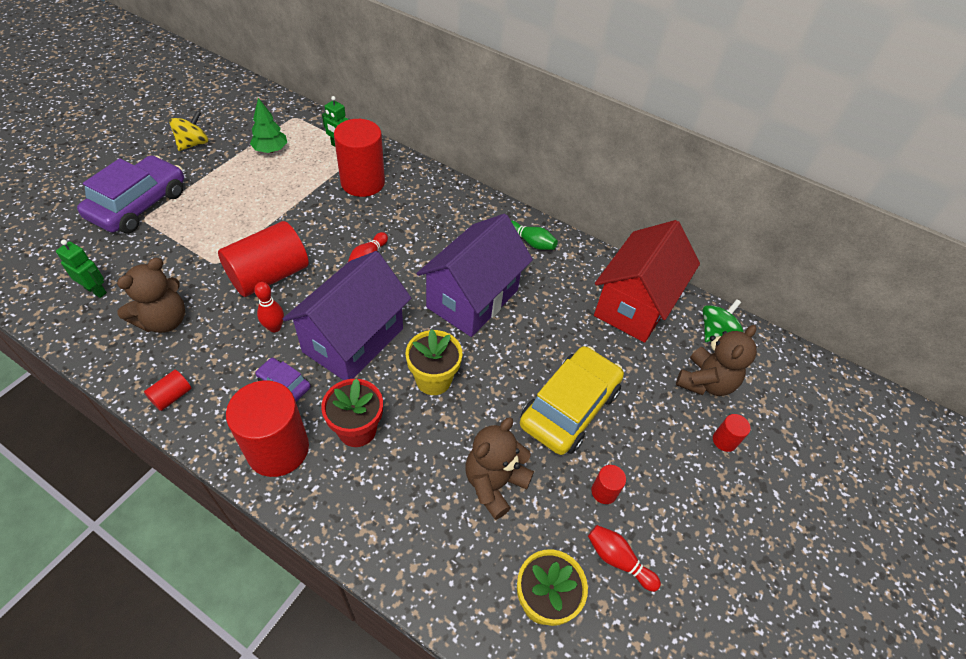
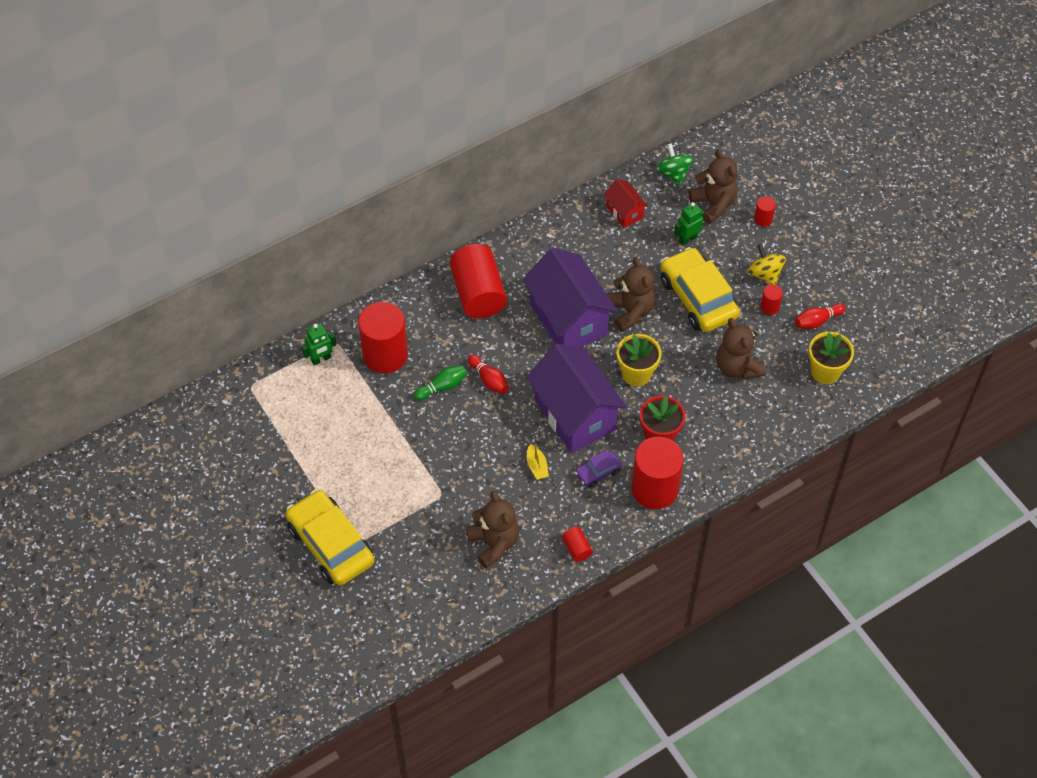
camera: 60 degrees left, 5 degrees up
green robot [56,240,107,298] -> green robot moved to [674,202,704,246]
purple car [77,155,184,233] -> yellow car [286,490,375,586]
yellow spinning top [169,111,208,151] -> yellow spinning top moved to [748,244,786,285]
red cylinder [218,221,309,297] -> red cylinder moved to [450,244,507,318]
green tree [250,98,287,153] -> none
red bowling pin [254,282,284,332] -> yellow boat [527,444,549,480]
green bowling pin [511,221,558,250] -> green bowling pin moved to [414,365,467,400]
red house [594,220,700,343] -> red house [603,179,648,228], size x0.48
none -> brown teddy bear [607,257,656,332]

